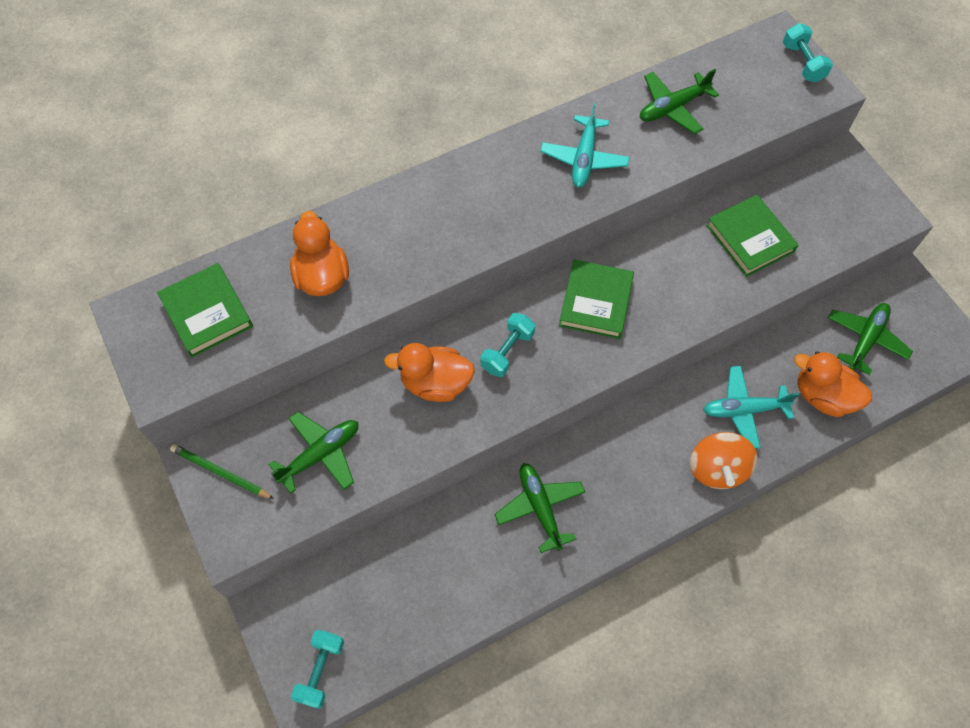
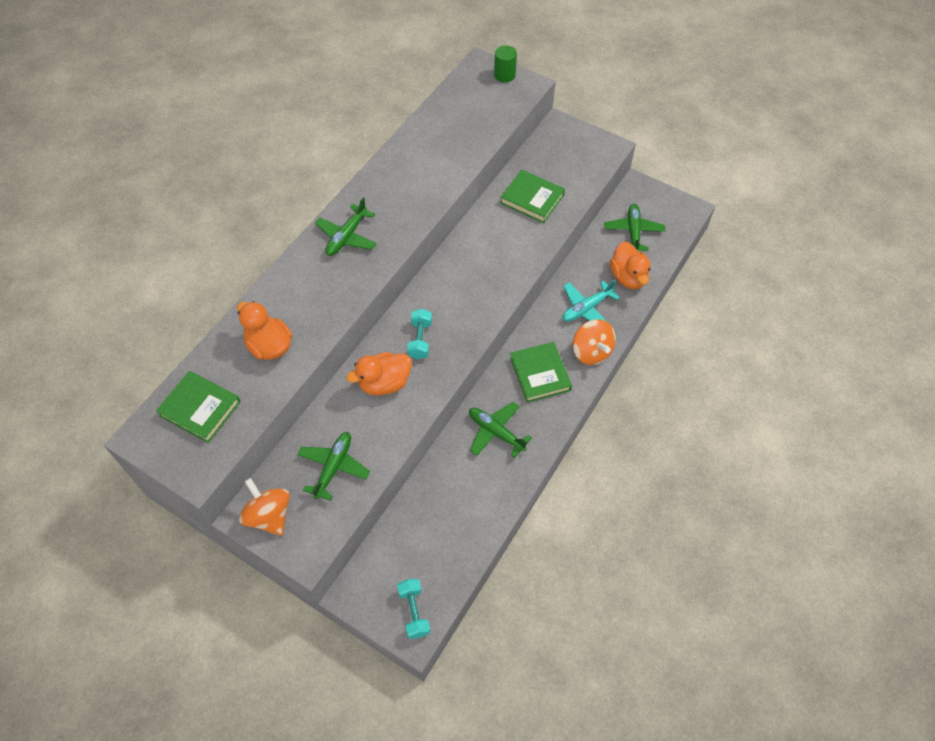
camera: 30 degrees left, 5 degrees down
green pencil [170,444,274,499] -> orange spinning top [239,478,290,536]
turquoise plane [540,103,630,188] -> none
green book [559,259,634,339] -> green book moved to [510,342,572,402]
green plane [640,69,719,134] -> green plane moved to [315,197,377,256]
turquoise dumbbell [783,23,833,82] -> green cylinder [494,45,517,83]
orange duck [794,351,872,417] -> orange duck turned 105 degrees counterclockwise [610,242,651,289]

